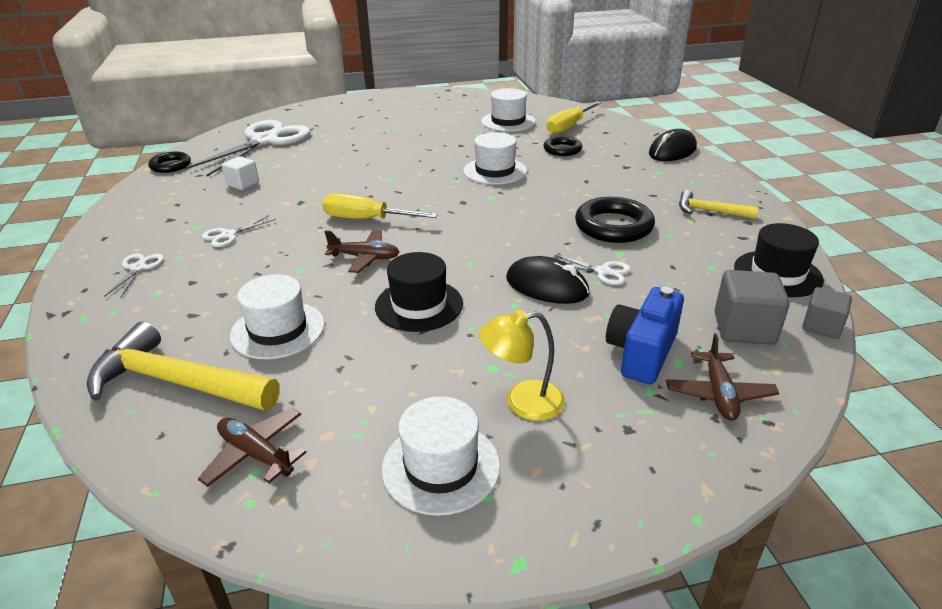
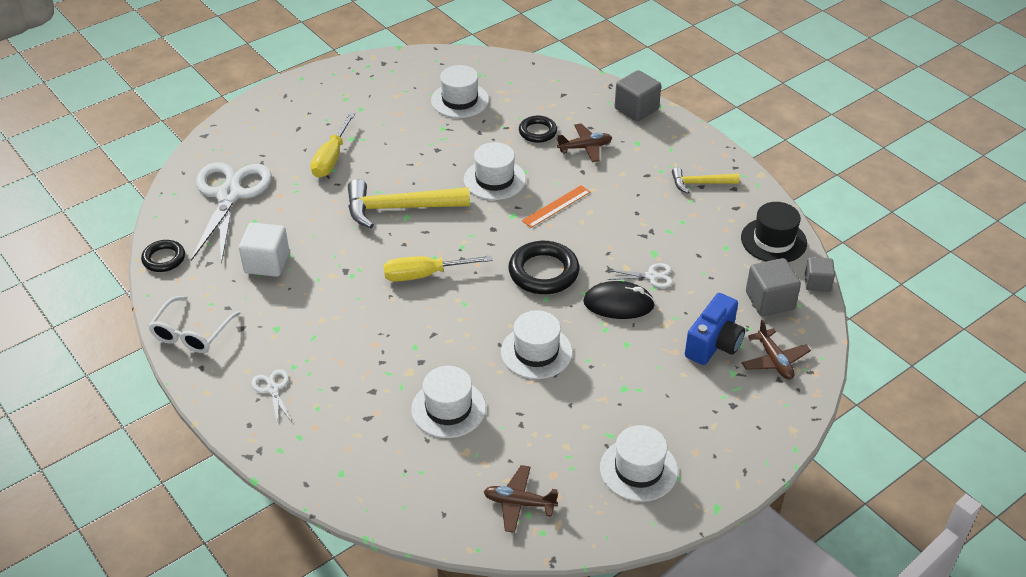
camera: 25 degrees left, 10 degrees up
yellow hammer [87,321,279,411] -> yellow hammer moved to [348,179,470,228]
white scissors [202,215,276,247] -> none
white cube [222,156,259,190] -> white cube [239,222,289,277], size x1.55
brown plane [324,230,399,273] -> brown plane moved to [556,123,612,162]
black hat [375,252,463,332] -> white hat [501,310,572,379]
yellow lamp [479,310,565,421] -> none
yellow screwdriver [547,101,602,134] -> yellow screwdriver moved to [310,112,355,178]
black ring [575,197,655,243] -> black ring moved to [508,241,579,294]
blue camera [606,287,684,384] -> blue camera turned 150 degrees counterclockwise [685,293,745,365]
black mouse [649,129,697,161] -> grey cube [615,70,661,122]
none -> white glasses [148,296,241,353]
none -> orange ruler [522,185,590,228]

